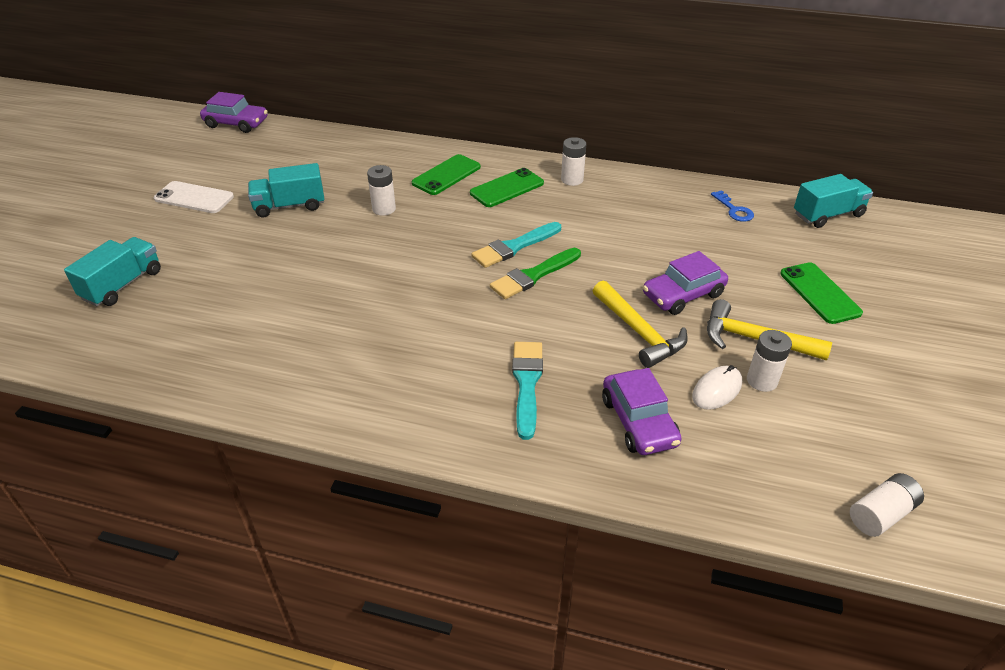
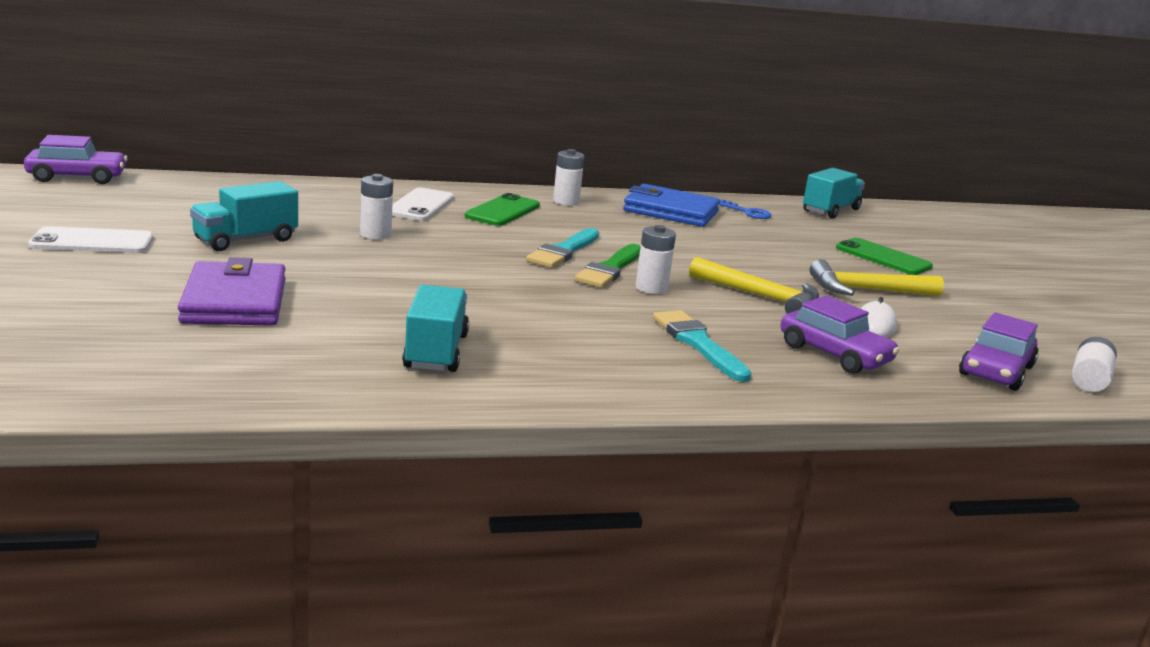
camera: 30 degrees left, 20 degrees down
turquoise truck [64,237,161,306] -> turquoise truck moved to [402,284,469,372]
green phone [412,154,481,195] -> white phone [392,187,454,221]
purple car [643,251,728,315] -> purple car moved to [959,312,1039,391]
white battery [747,330,792,392] -> white battery moved to [635,225,676,294]
none -> purple wallet [178,257,285,326]
none -> blue wallet [623,184,720,227]

